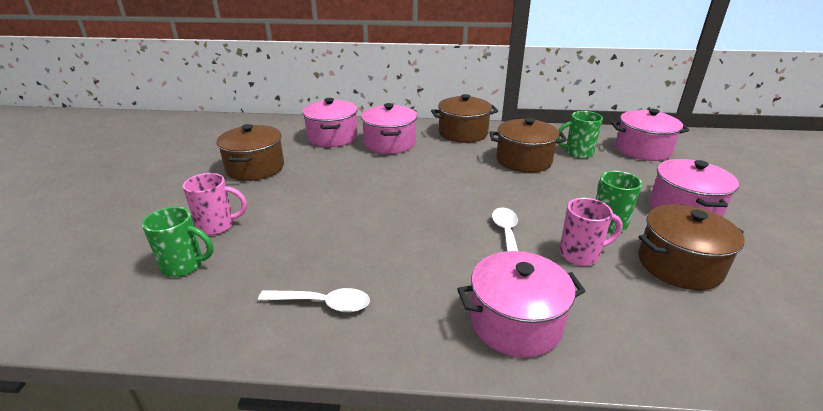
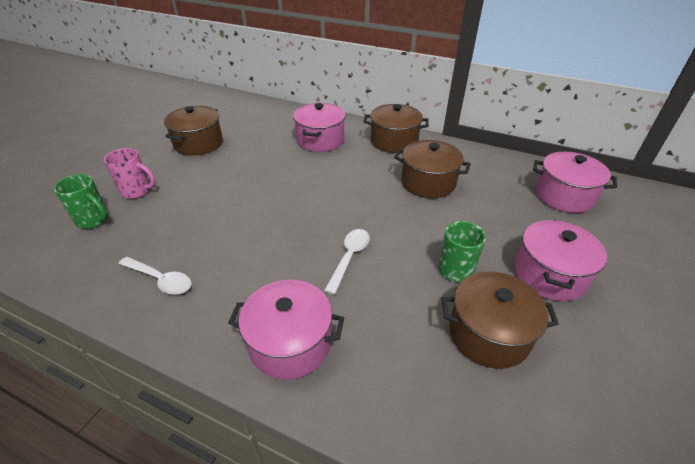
camera: 20 degrees right, 10 degrees up
pink pot [302,98,358,147] -> none
green mug [557,111,603,158] -> none
pink mug [559,198,623,266] -> none

